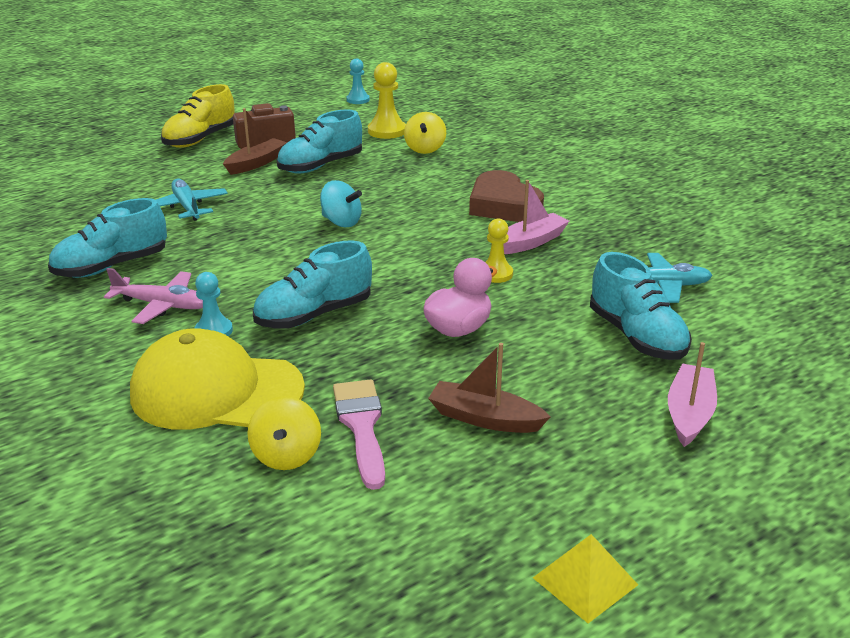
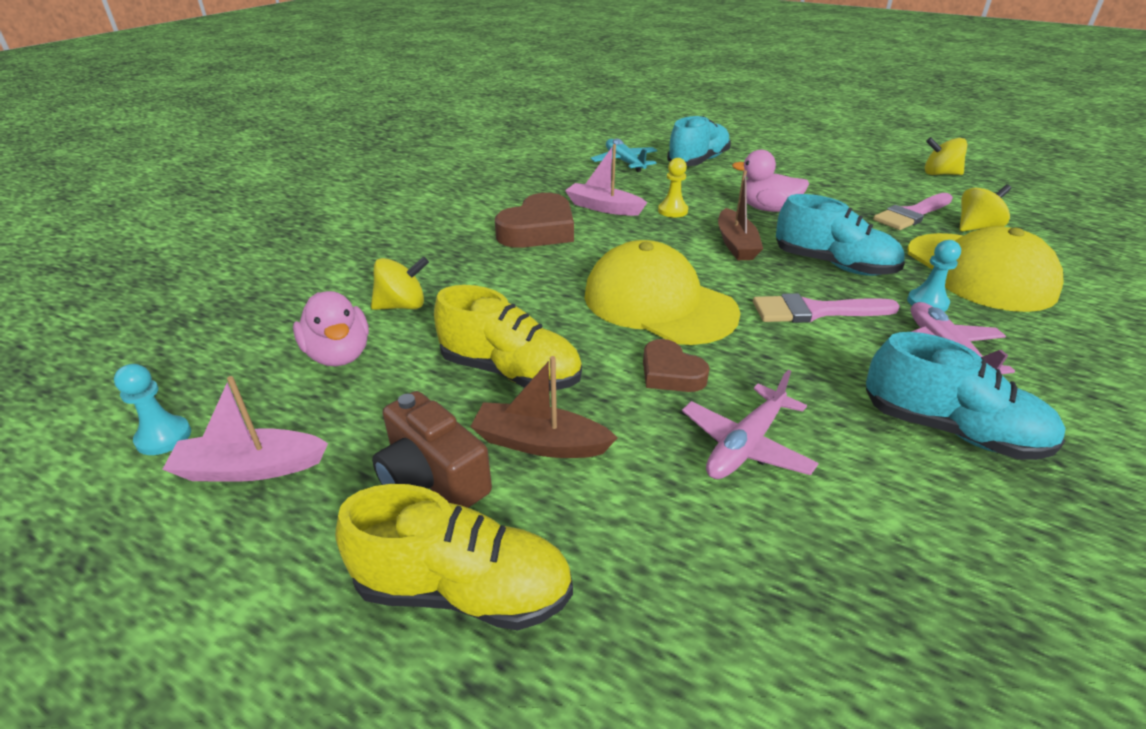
camera: 115 degrees left, 5 degrees up
turquoise plane [156,178,228,221] -> pink plane [682,369,819,479]
turquoise shoe [277,109,362,174] -> yellow shoe [434,285,582,391]
turquoise spinning top [320,180,362,227] -> yellow cap [585,240,741,345]
yellow pawn [368,62,406,139] -> pink duck [293,291,369,366]
brown boat [428,343,550,433] -> brown boat moved to [718,170,763,260]
yellow pyramid [533,534,638,623] -> none
pink boat [668,342,717,447] -> pink boat moved to [162,376,328,482]
none -> brown heart [643,339,710,392]
none -> pink brush [753,293,900,323]
none -> yellow spinning top [925,137,968,175]

